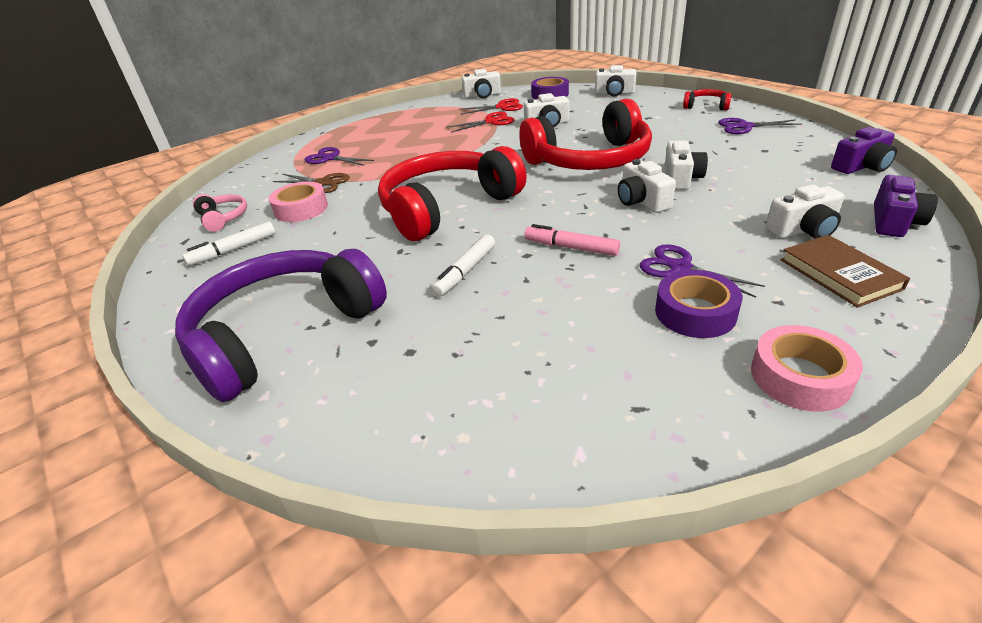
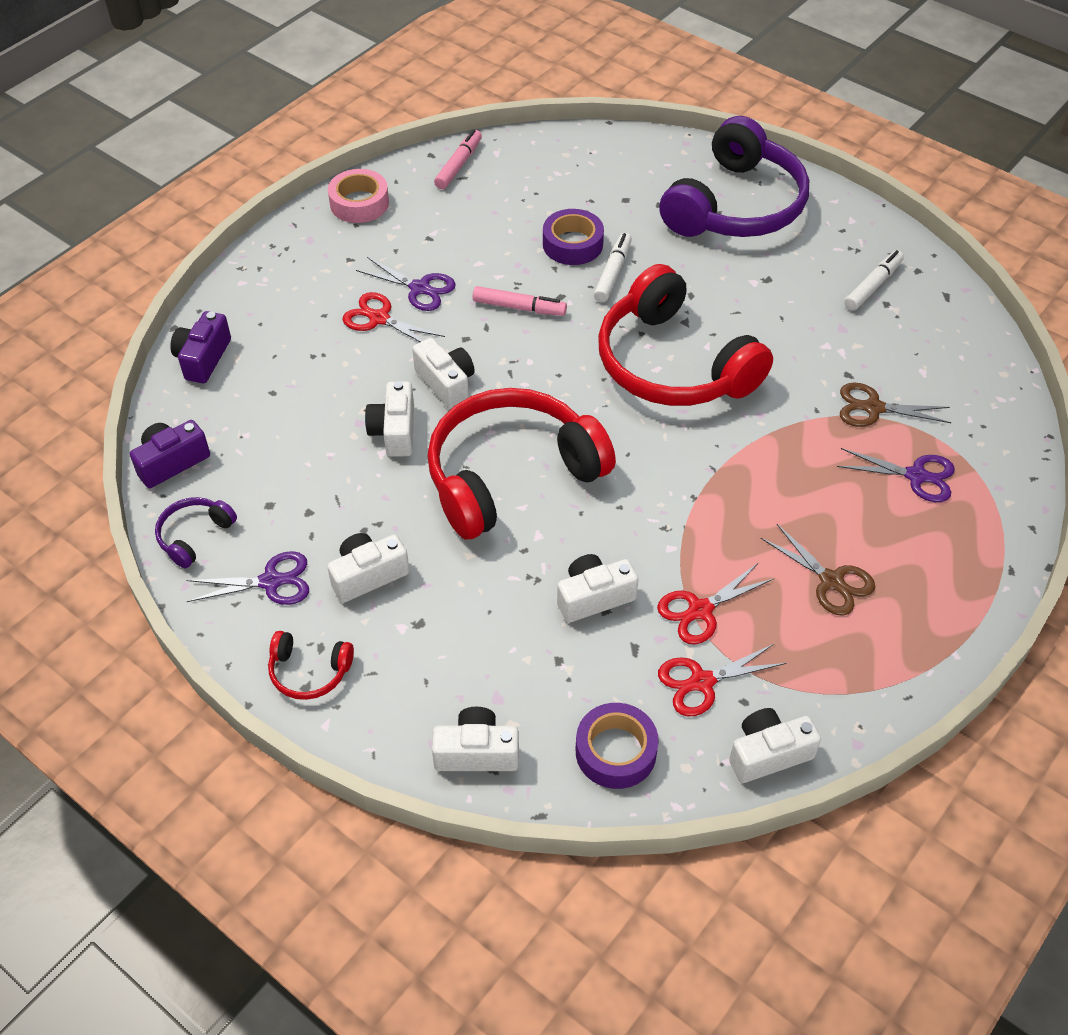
camera: 165 degrees right, 15 degrees up
pink headphones [193,194,247,232] -> none
pink tape [269,182,328,222] -> none
red headphones [378,146,527,241] -> red headphones turned 105 degrees clockwise [598,264,773,406]
purple tape [655,270,742,338] -> purple tape moved to [543,209,604,265]
white camera [765,184,844,239] -> white camera moved to [327,533,410,603]
brown book [781,235,910,308] -> none
none -> purple headphones [155,497,237,568]
none -> red scissors [342,292,445,342]
none -> pink marker [434,129,482,189]
none -> brown scissors [761,524,876,616]

